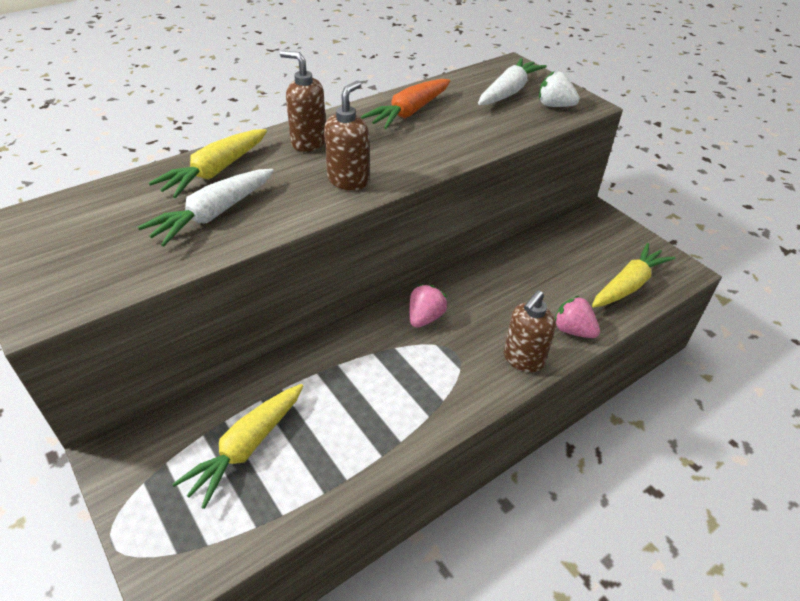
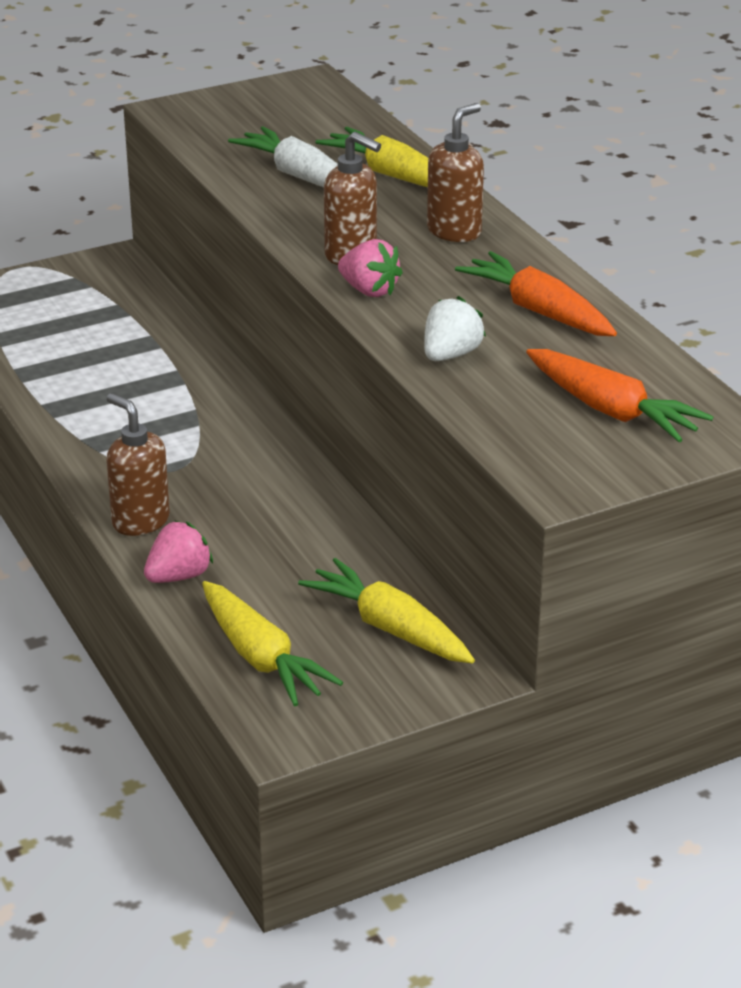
camera: 100 degrees right, 10 degrees down
yellow carrot [172,384,303,509] -> yellow carrot moved to [298,558,475,664]
pink strawberry [409,284,448,328] -> pink strawberry moved to [338,239,403,297]
white carrot [478,58,547,105] -> orange carrot [526,349,713,442]
white strawberry [539,71,579,107] -> white strawberry moved to [424,296,486,361]

